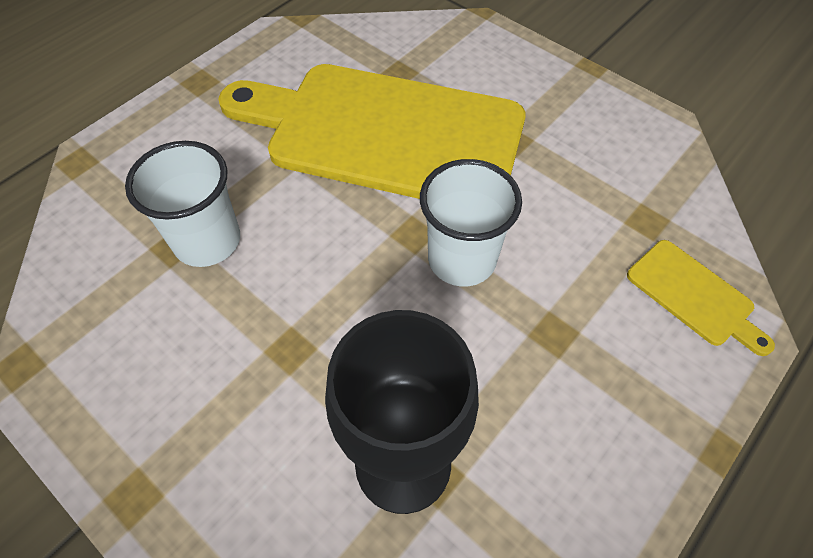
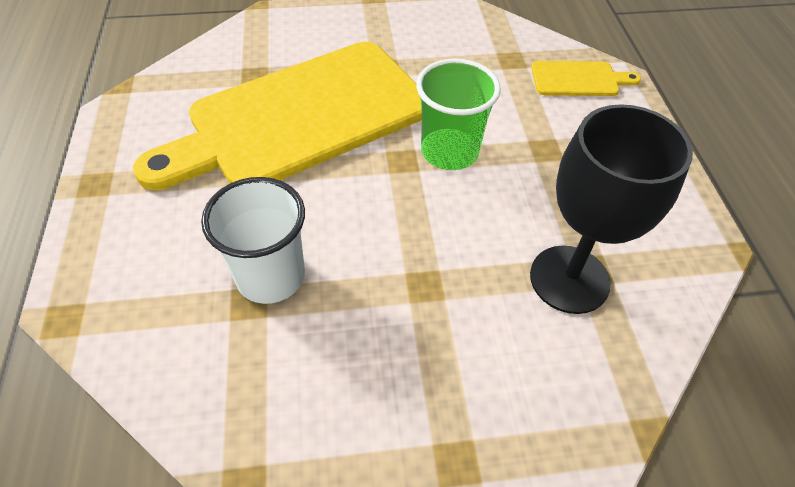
camera: 50 degrees left, 5 degrees down
white cup [420,159,522,286] -> green cup [416,59,501,170]

